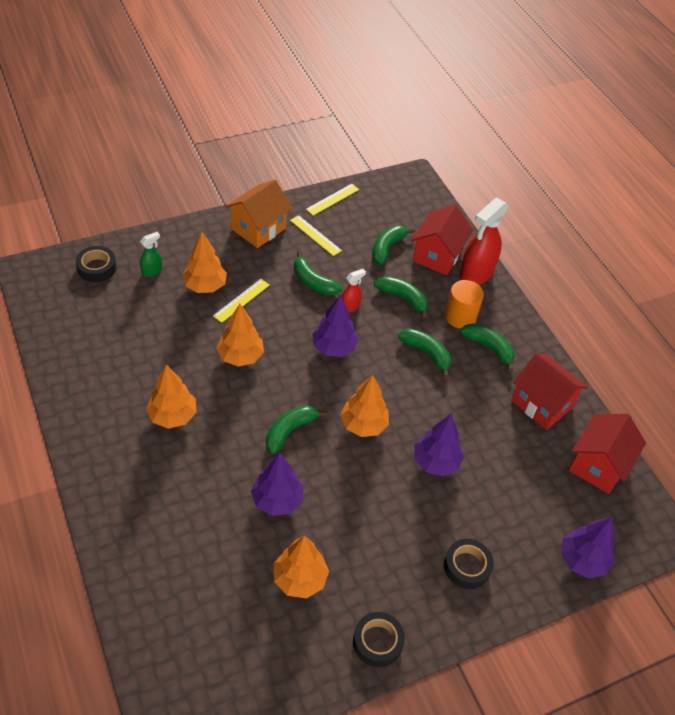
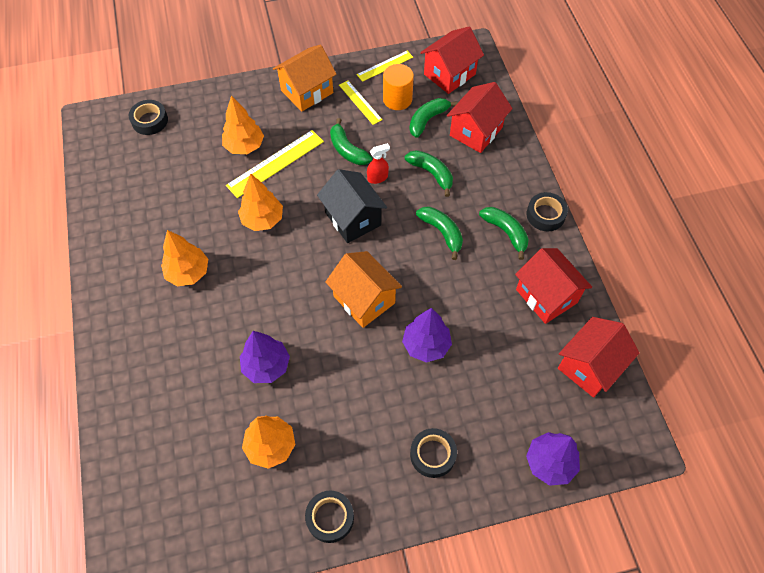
camera: 15 degrees right, 10 degrees up
green spray bottle [140,232,162,277] -> none
yellow ruler [213,279,270,323] -> yellow ruler [226,130,324,198], size x1.63
green banana [266,405,327,454] -> none
purple tree [312,295,358,357] -> black house [317,169,387,243]
orange tree [340,375,389,437] -> orange house [325,251,402,328]
orange cylinder [445,280,484,328] -> orange cylinder moved to [383,64,414,110]
red spray bottle [459,198,509,285] -> none
none -> red house [420,26,484,94]
none -> black tape [527,192,568,231]

